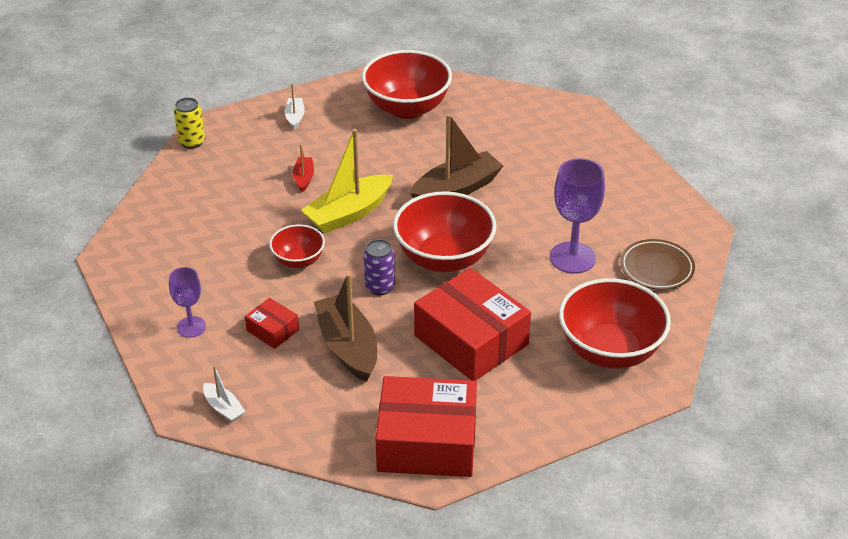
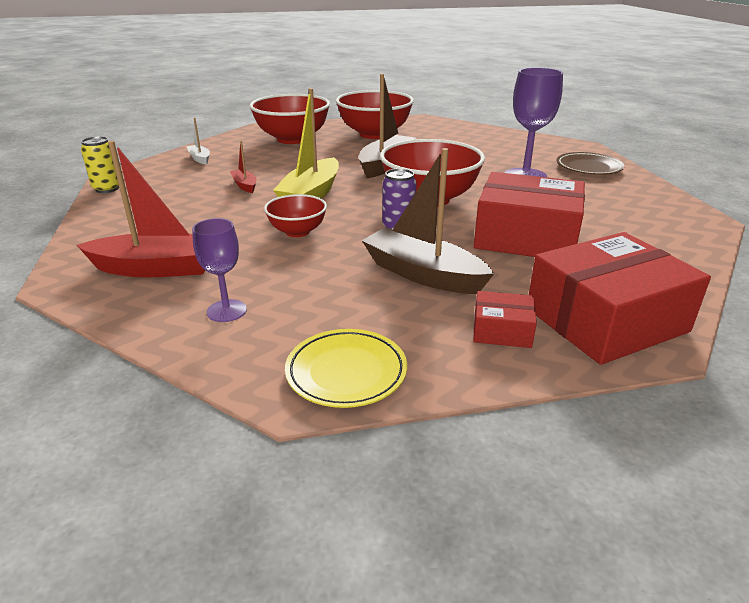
camera: 30 degrees left, 10 degrees down
white boat [203,366,246,422] -> yellow plate [285,329,407,408]
red box [245,298,299,349] -> red box moved to [473,291,537,348]
red bowl [559,278,671,369] -> red bowl moved to [336,90,414,139]
none -> red boat [77,141,205,277]

